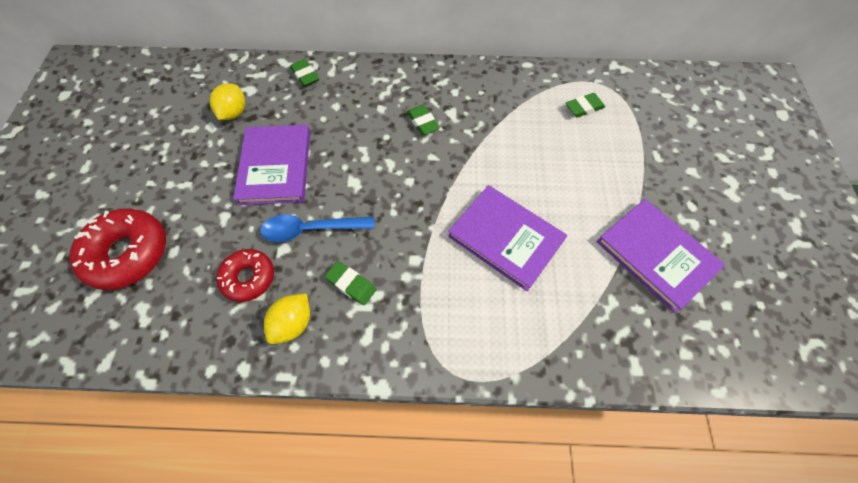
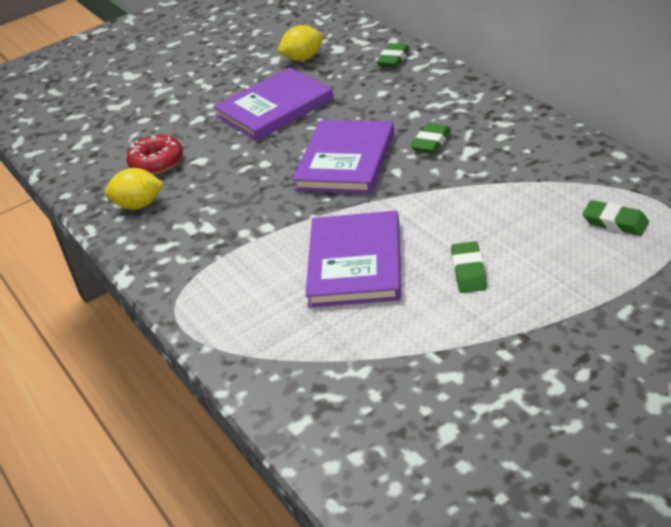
camera: 60 degrees right, 25 degrees down
red donut [69,208,166,290] -> none
blue spoon [260,215,375,242] -> none
green eraser [325,261,377,305] -> green eraser moved to [451,241,487,293]
purple book [597,199,725,313] -> purple book moved to [292,120,394,194]

